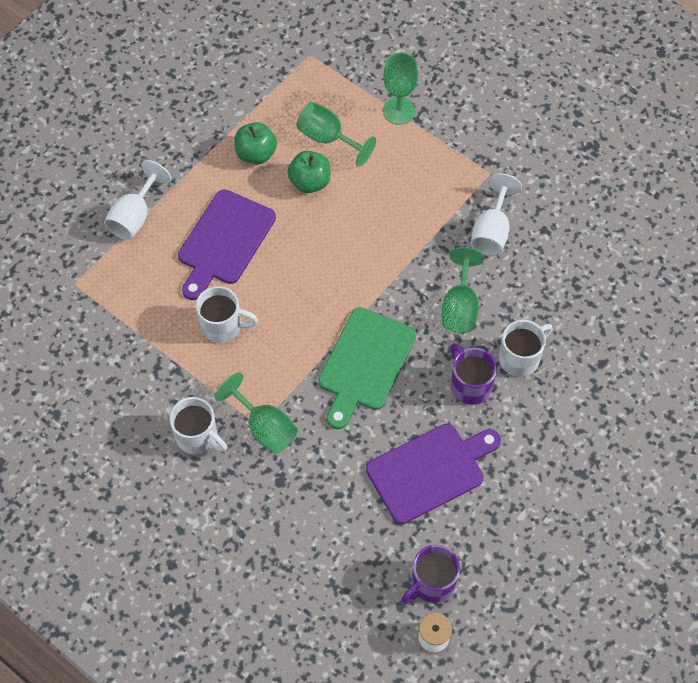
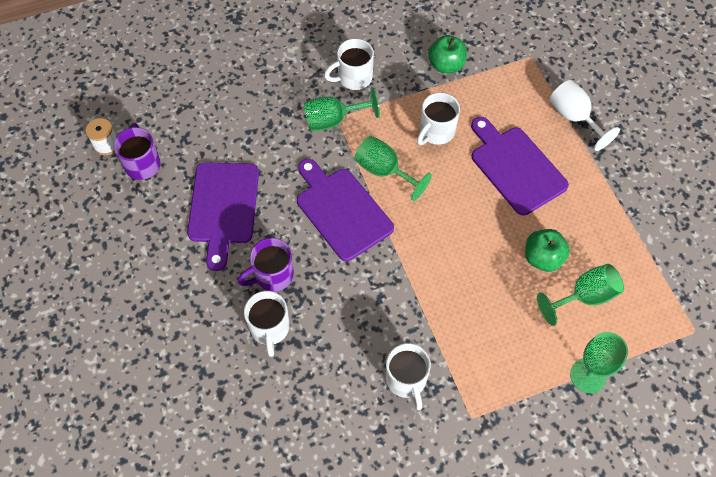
camera: 120 degrees right, 0 degrees up
green apple [234,122,277,164] -> green apple moved to [428,35,467,73]
green cutting board [318,307,417,429] -> purple cutting board [297,159,394,261]
green goblet [442,247,484,333] -> green goblet moved to [354,136,432,201]
purple mug [451,343,497,405] -> purple mug turned 150 degrees clockwise [238,238,294,292]
white goblet [471,173,522,256] -> white mug [386,343,431,410]

